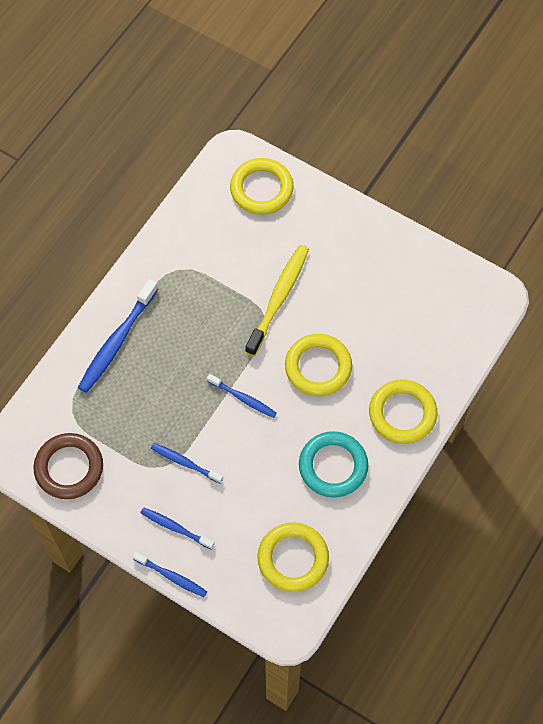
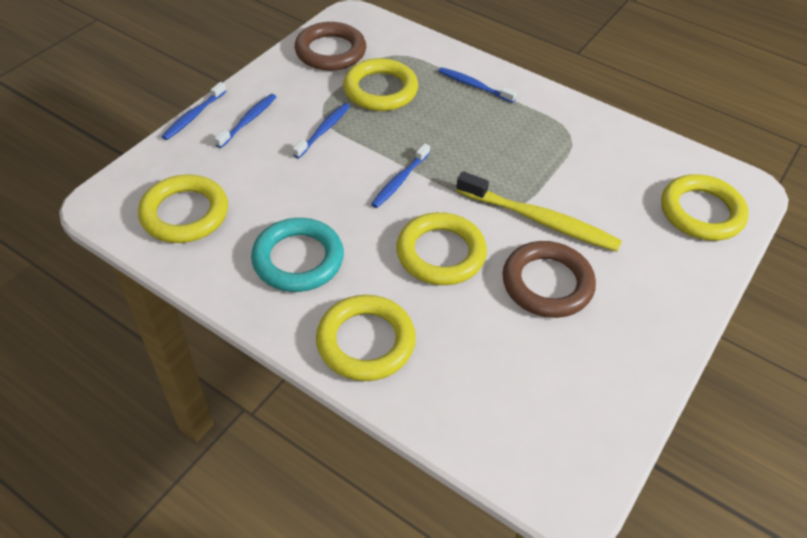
camera: 90 degrees right, 15 degrees down
blue toothbrush [78,279,158,393] -> blue toothbrush [438,67,517,103], size x0.58
none -> yellow ring [343,58,418,111]
none -> brown ring [503,241,596,318]

